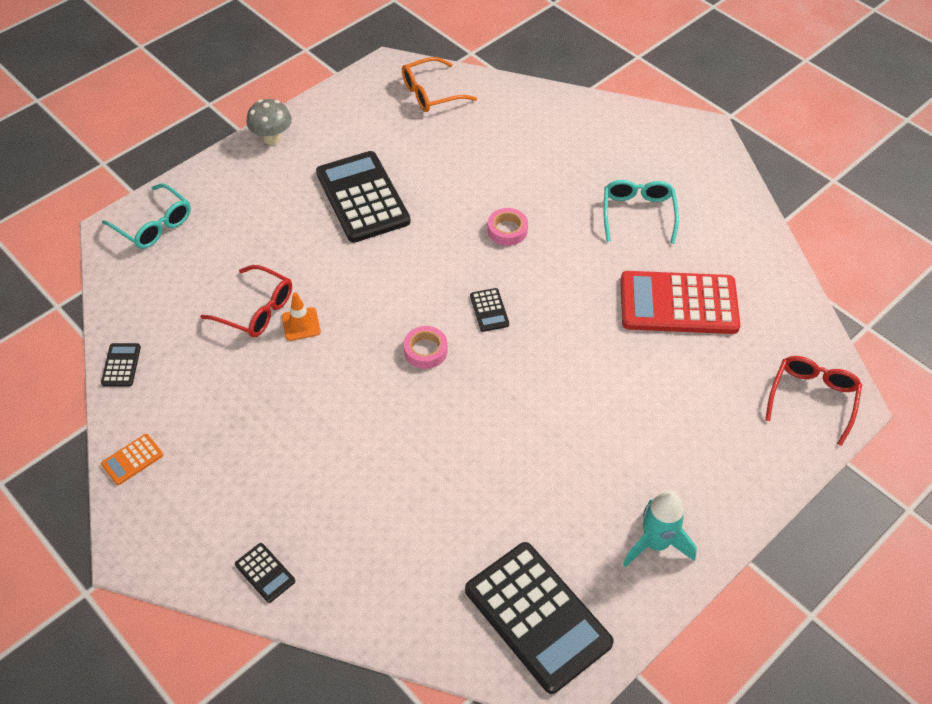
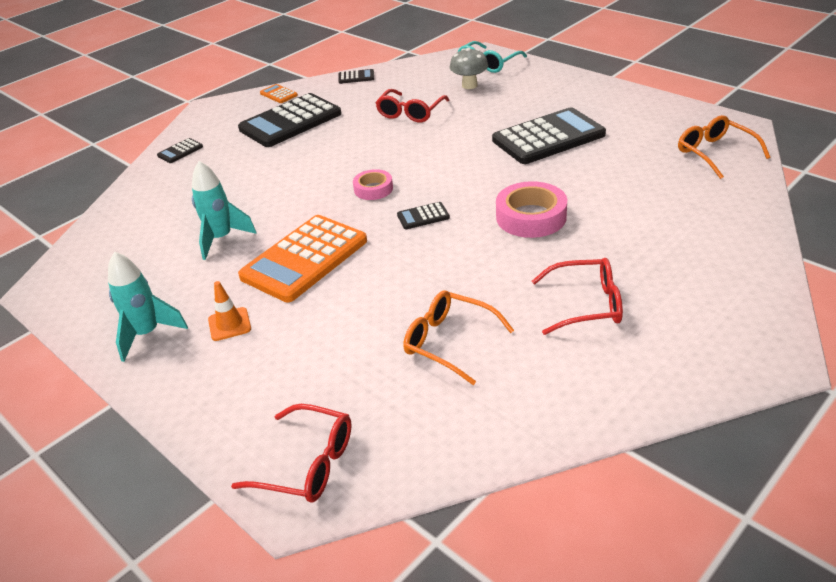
camera: 90 degrees right, 15 degrees down
grey mushroom [246,99,292,145] -> grey mushroom moved to [450,47,488,89]
orange traffic cone [282,292,321,341] -> orange traffic cone moved to [208,281,251,341]
black calculator [465,542,614,694] -> black calculator moved to [238,93,341,147]
pink tape [488,208,528,246] -> pink tape [496,181,567,238], size x1.65
turquoise glasses [604,180,679,244] -> red glasses [532,258,623,335]
red calculator [620,271,740,334] -> orange glasses [403,290,514,385]
none -> turquoise rocket [192,161,257,260]
none -> orange calculator [238,215,367,302]

